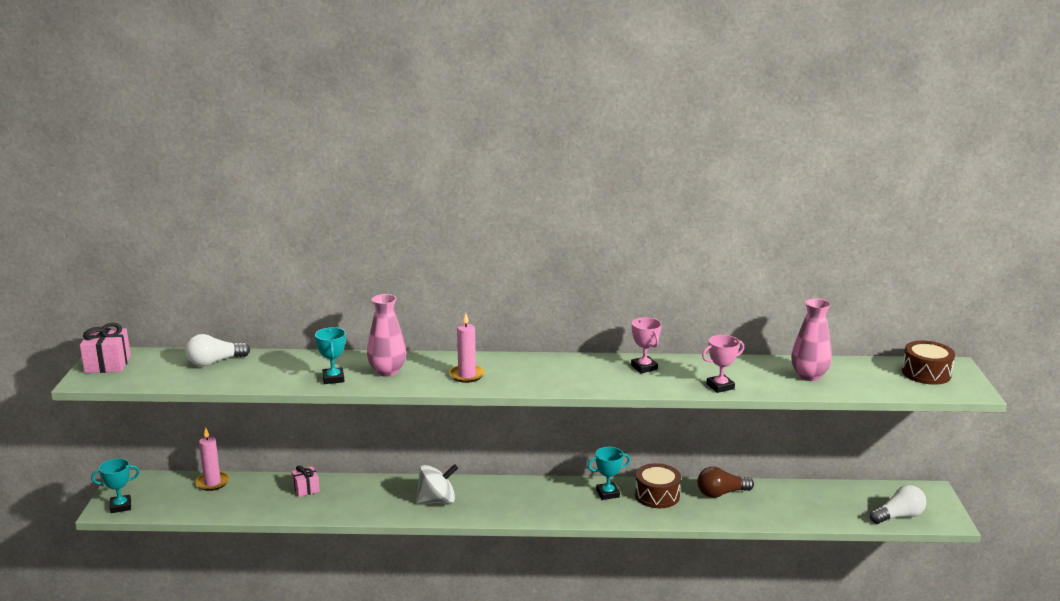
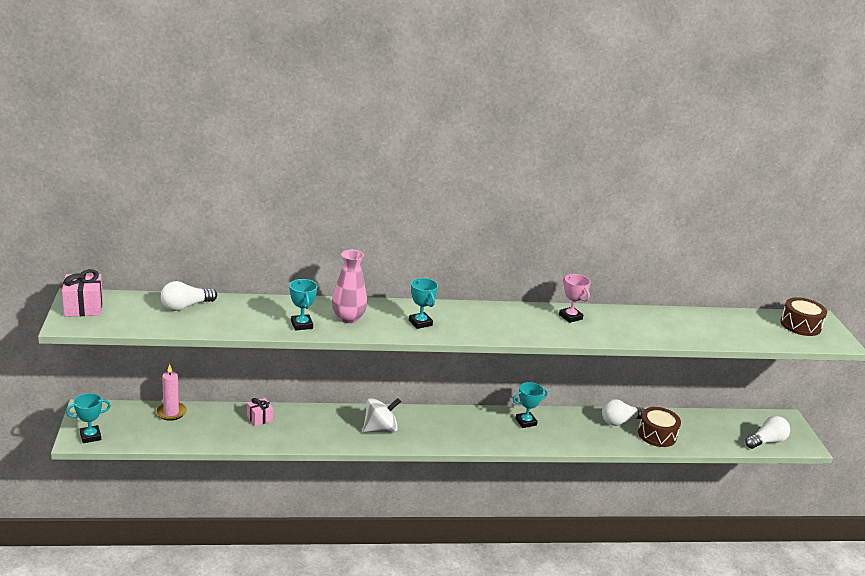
camera: 10 degrees left, 5 degrees up
pink candle [449,313,485,383] -> turquoise trophy [409,278,438,329]
brown drum [635,463,681,508] -> brown drum moved to [638,407,681,447]
brown light bulb [697,467,754,498] -> white light bulb [602,399,645,426]
pink trophy [702,335,744,393] -> none
pink vase [791,298,832,381] -> none

